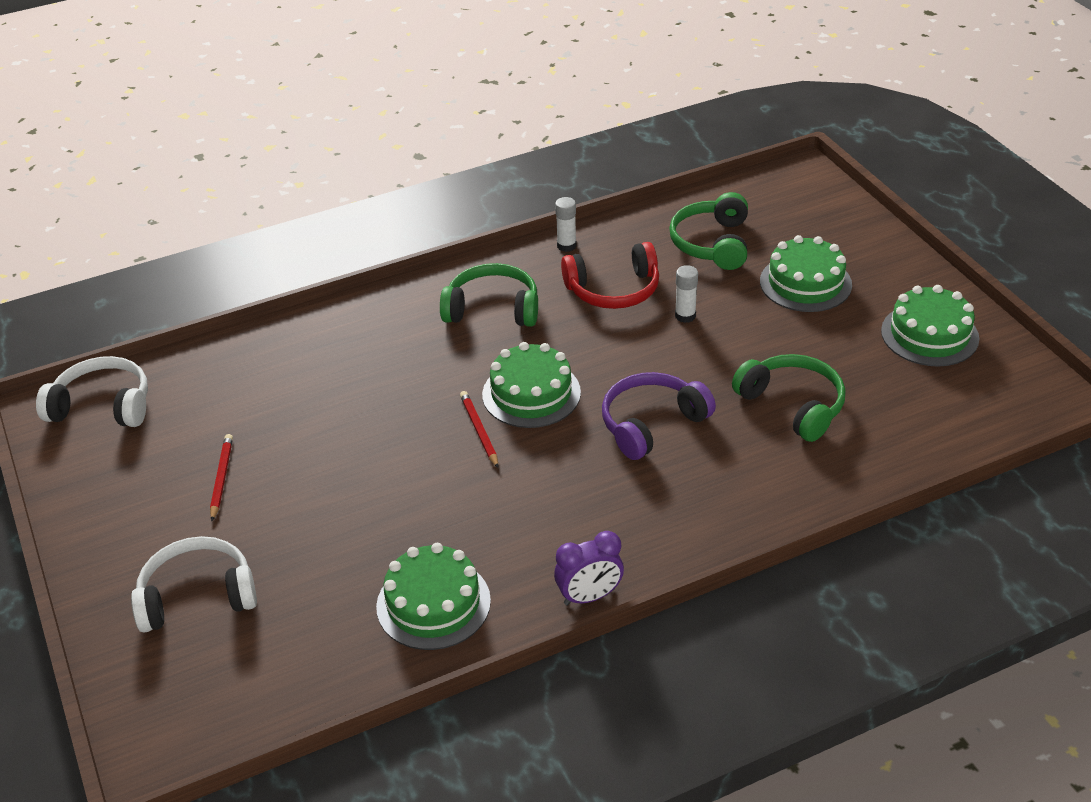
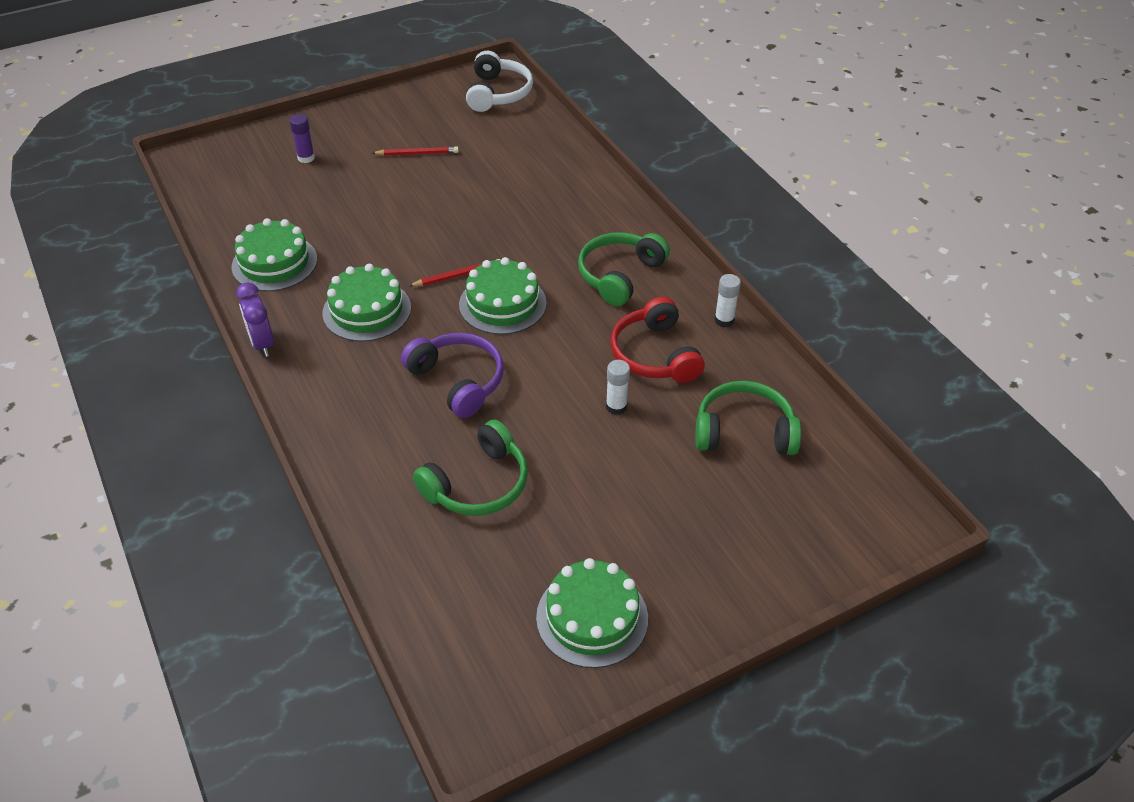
camera: 85 degrees right, 5 degrees up
white headphones [131,536,257,632] -> purple glue stick [290,114,315,163]
green headphones [440,263,538,327] -> green headphones turned 150 degrees counterclockwise [578,232,670,306]
green cake [760,235,852,312] -> green cake moved to [323,264,411,342]

